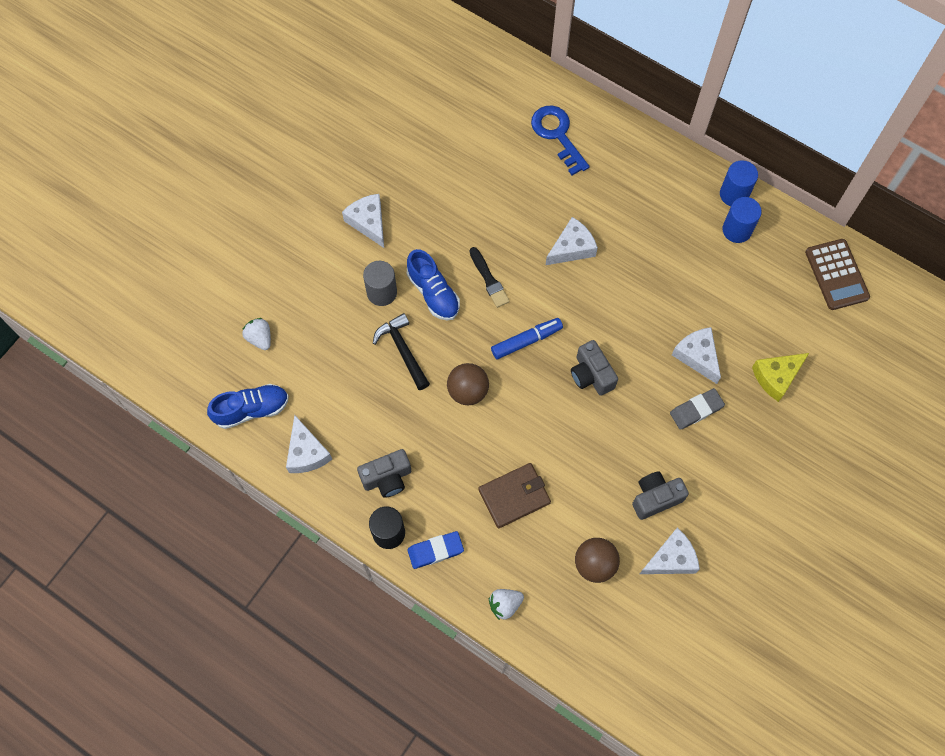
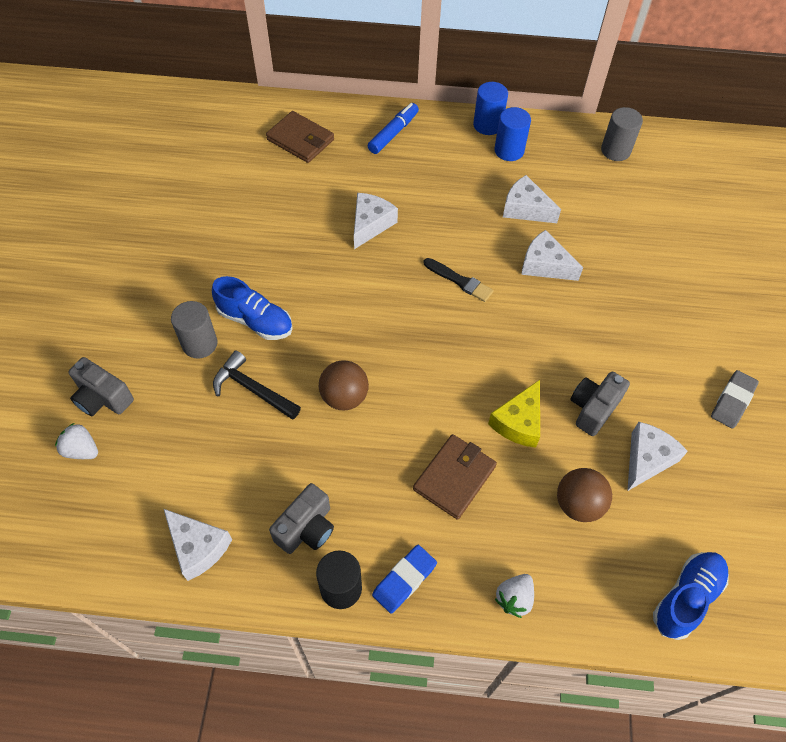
camera: 30 degrees left, 10 degrees down
blue shoe [207,384,289,429] -> blue shoe moved to [653,552,729,640]
white cheese [342,194,384,248] -> white cheese moved to [503,175,561,223]
black brush [470,247,510,308] -> black brush moved to [423,258,493,302]
blue marker [491,318,563,359] -> blue marker moved to [368,103,419,154]
blue key [531,105,590,175] -> brown wallet [266,111,334,163]
grey camera [571,340,618,396] -> grey camera moved to [68,357,134,416]
grey eraser [670,388,725,430] -> grey eraser moved to [711,370,759,429]
yellow cheese [752,353,809,402] -> yellow cheese moved to [488,380,540,448]
brown calculator [805,239,870,310] -> grey cylinder [601,107,643,161]

